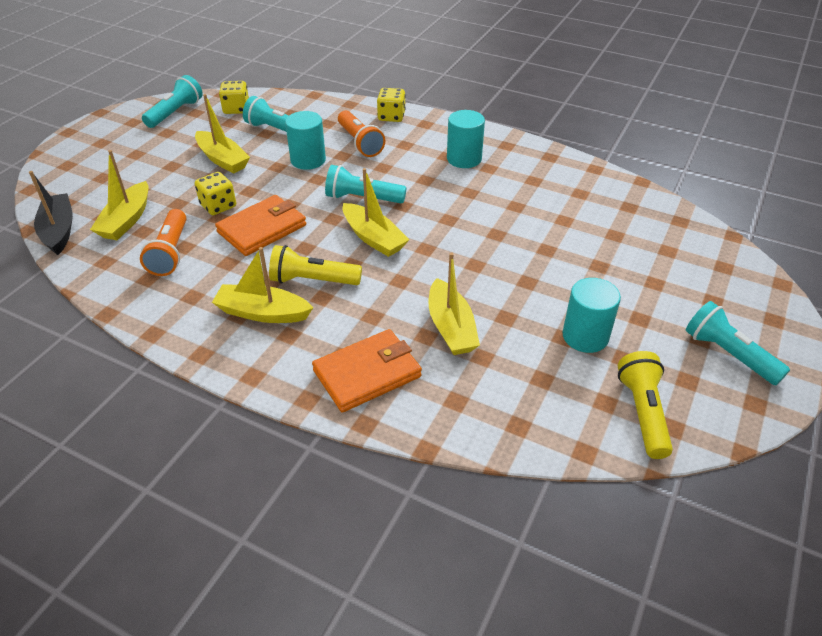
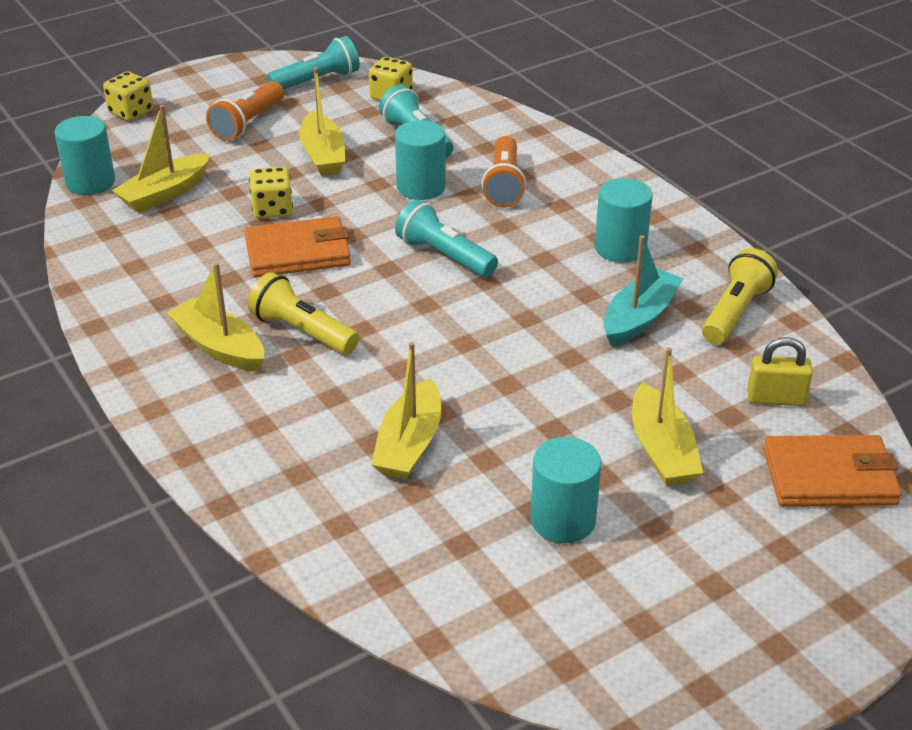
camera: 30 degrees right, 5 degrees down
black boat [29,171,73,255] -> turquoise cylinder [55,116,115,195]
orange flashlight [140,209,187,276] -> orange flashlight moved to [206,81,284,141]
orange wallet [312,329,422,413] -> orange wallet moved to [763,435,902,507]
yellow boat [343,168,409,257] -> yellow boat moved to [632,347,703,486]
yellow dice [377,88,406,122] -> yellow dice moved to [103,71,153,121]
yellow flashlight [618,351,673,459] -> yellow flashlight moved to [702,248,778,344]
turquoise flashlight [686,301,790,385] -> none
none -> turquoise boat [603,235,684,347]
none -> yellow padlock [747,337,813,406]

